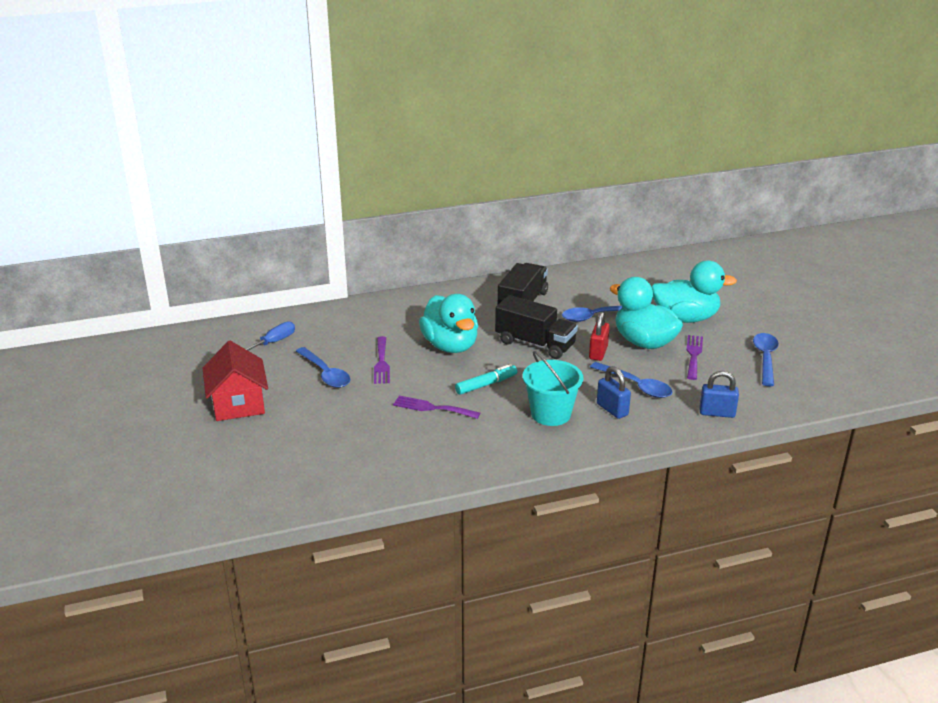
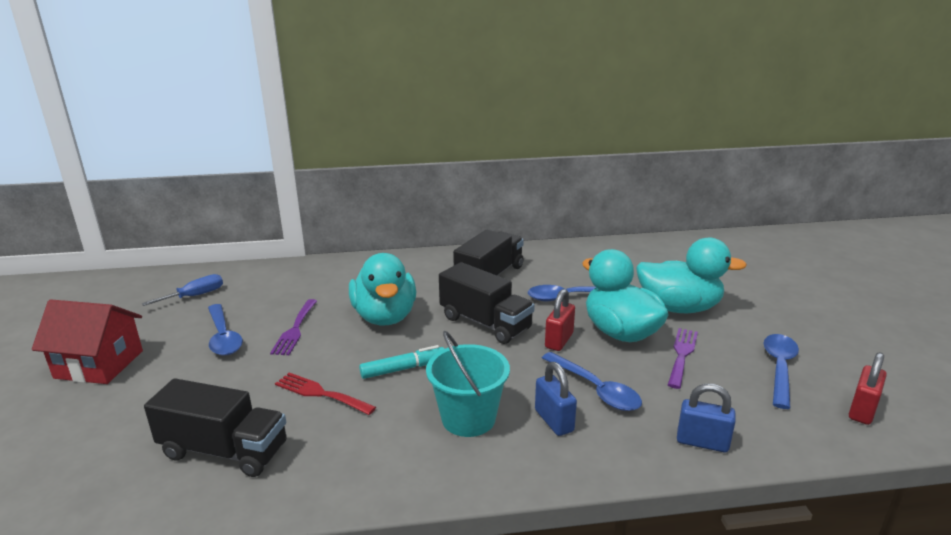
camera: 10 degrees right, 5 degrees down
red house [202,341,268,421] -> red house turned 75 degrees counterclockwise [32,299,143,384]
purple fork [393,396,480,419] -> red fork [275,372,376,415]
none -> black truck [144,378,287,477]
none -> red padlock [849,352,887,425]

